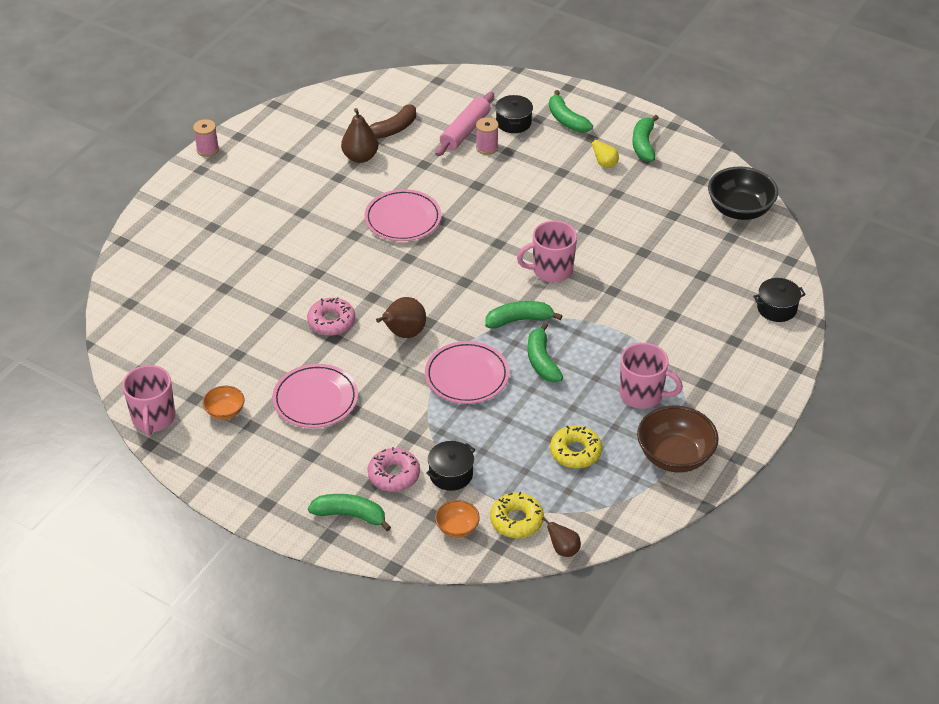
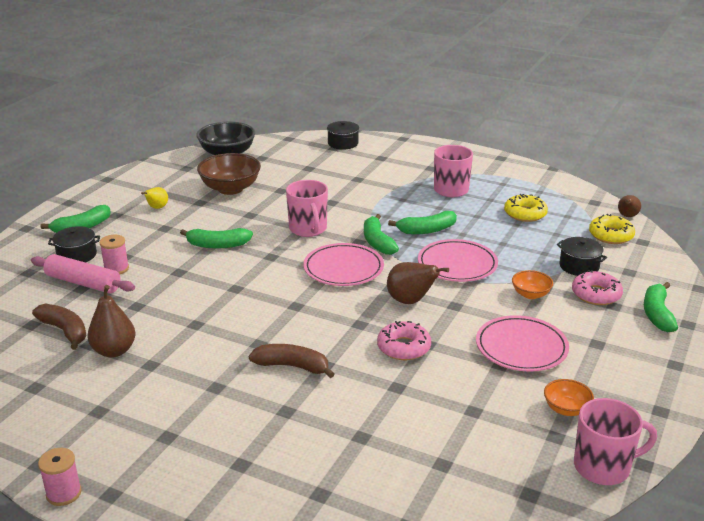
camera: 95 degrees left, 15 degrees down
pink plate [364,189,441,241] -> pink plate moved to [303,243,384,286]
orange bowl [435,500,480,538] -> orange bowl moved to [512,270,553,299]
green banana [632,115,659,162] -> green banana moved to [180,228,253,249]
brown bowl [637,405,719,473] -> brown bowl moved to [197,153,261,195]
none -> brown banana [249,344,334,378]

